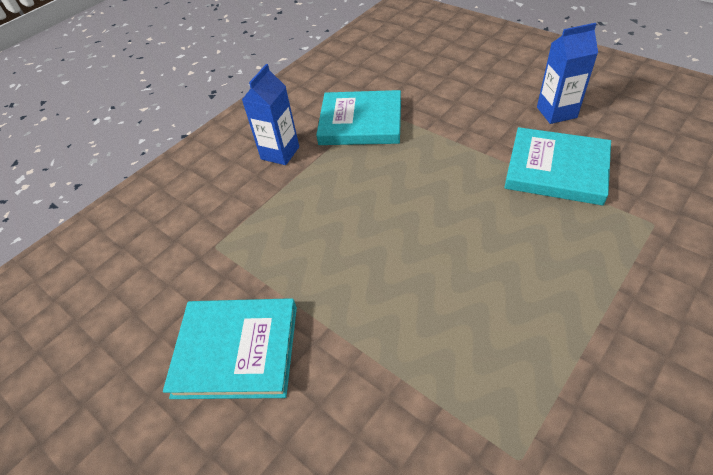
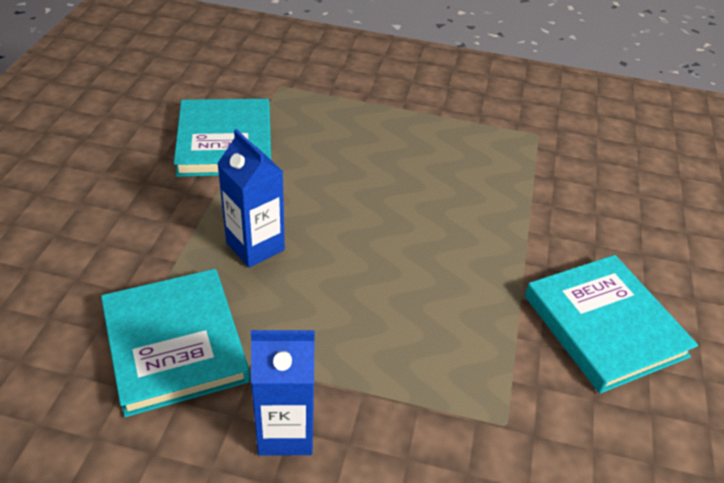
camera: 125 degrees left, 5 degrees down
blue carton [537,23,598,124] -> blue carton moved to [217,129,285,268]

